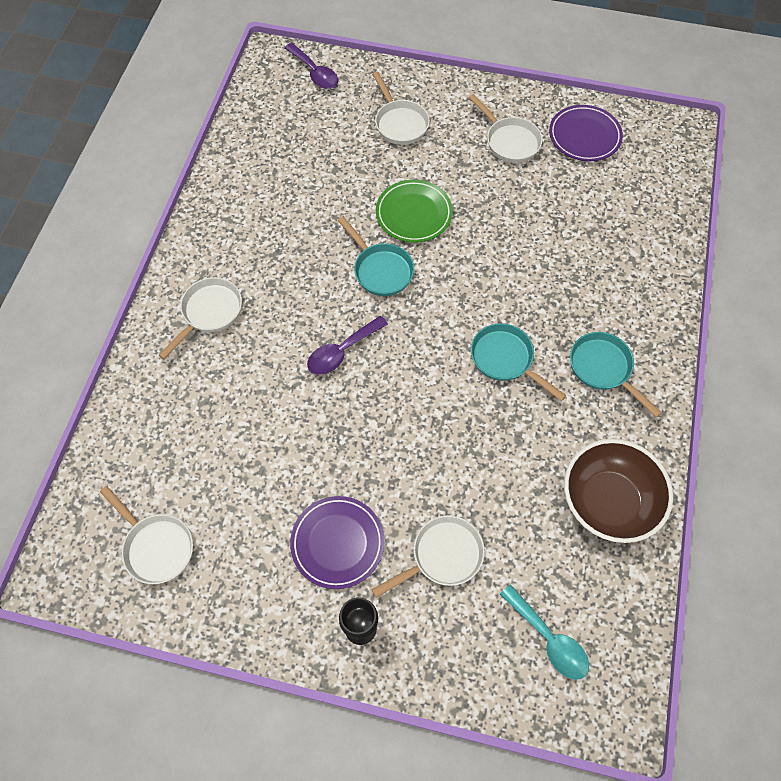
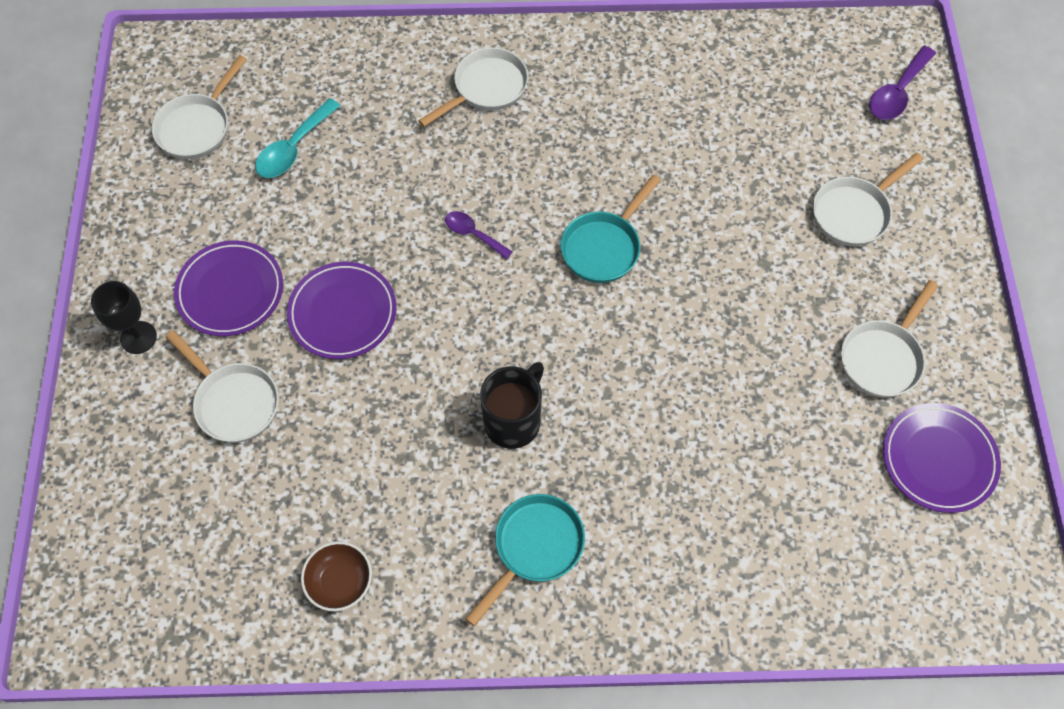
camera: 75 degrees right, 0 degrees up
white pan [158,277,242,360] -> white pan turned 60 degrees counterclockwise [418,47,529,127]
purple spoon [307,316,388,375] -> purple spoon [445,211,513,259], size x0.65
green plate [376,180,453,243] -> none
turquoise pan [471,323,566,401] -> black mug [480,362,544,449]
turquoise spoon [500,584,589,680] -> turquoise spoon moved to [255,98,341,178]
brown bowl [564,439,673,543] -> brown bowl [301,541,372,611], size x0.51
none -> purple plate [287,262,397,359]

